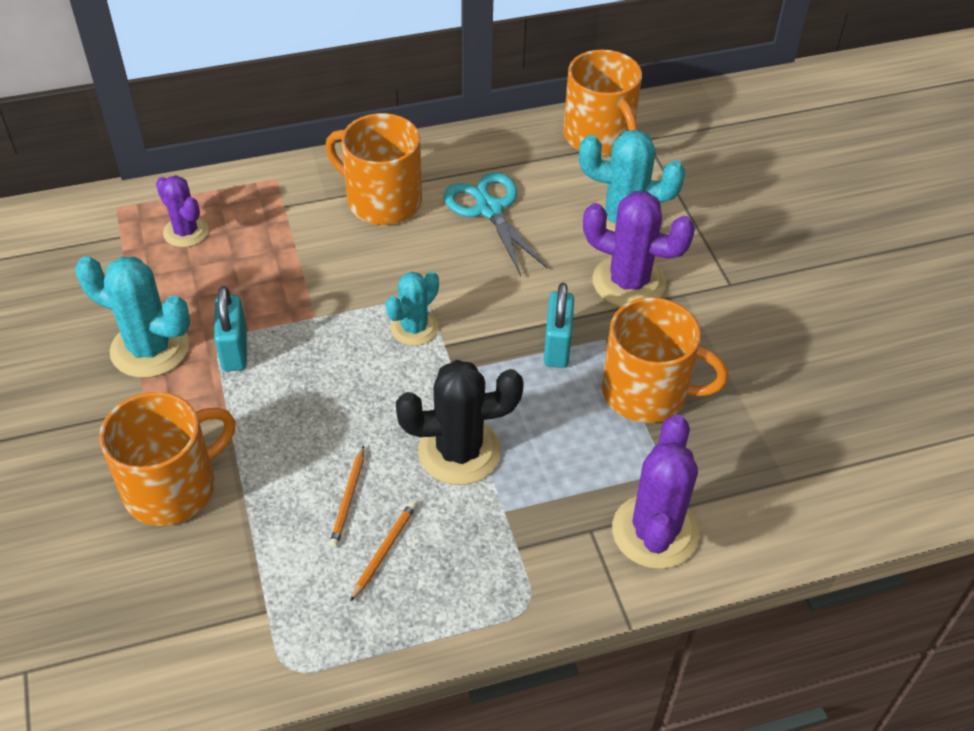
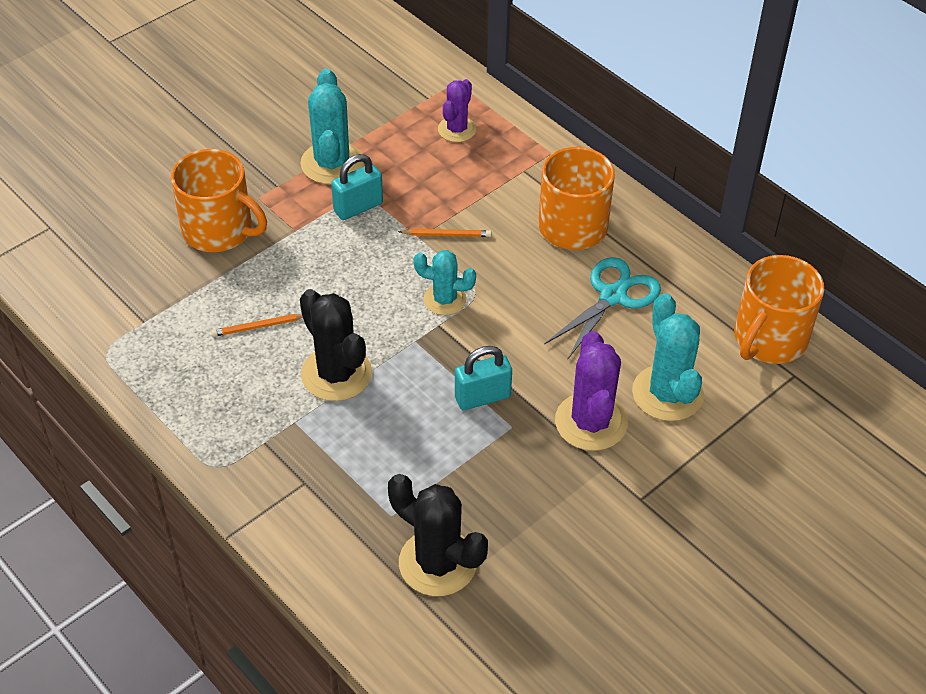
camera: 65 degrees right, 0 degrees up
orange pencil [350,502,416,602] -> orange pencil moved to [398,229,491,237]
orange mug [602,297,728,423] -> none
purple cactus [612,414,699,569] -> none
none -> black cactus [388,474,488,596]

